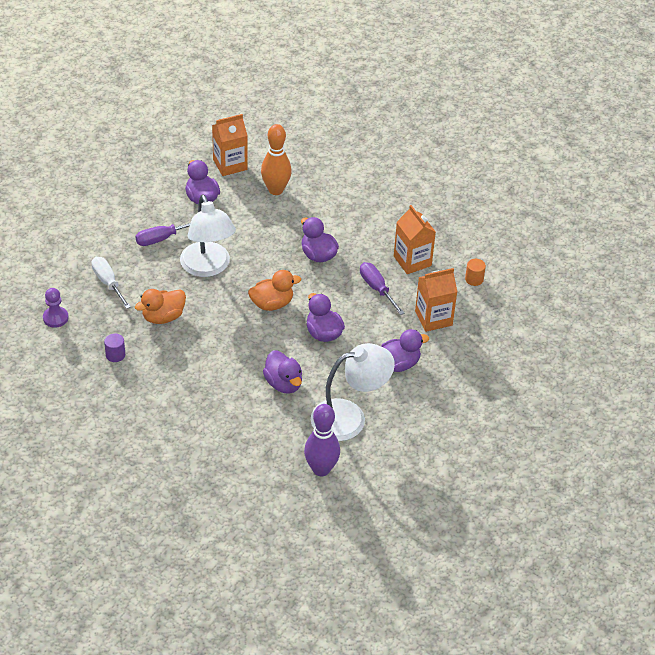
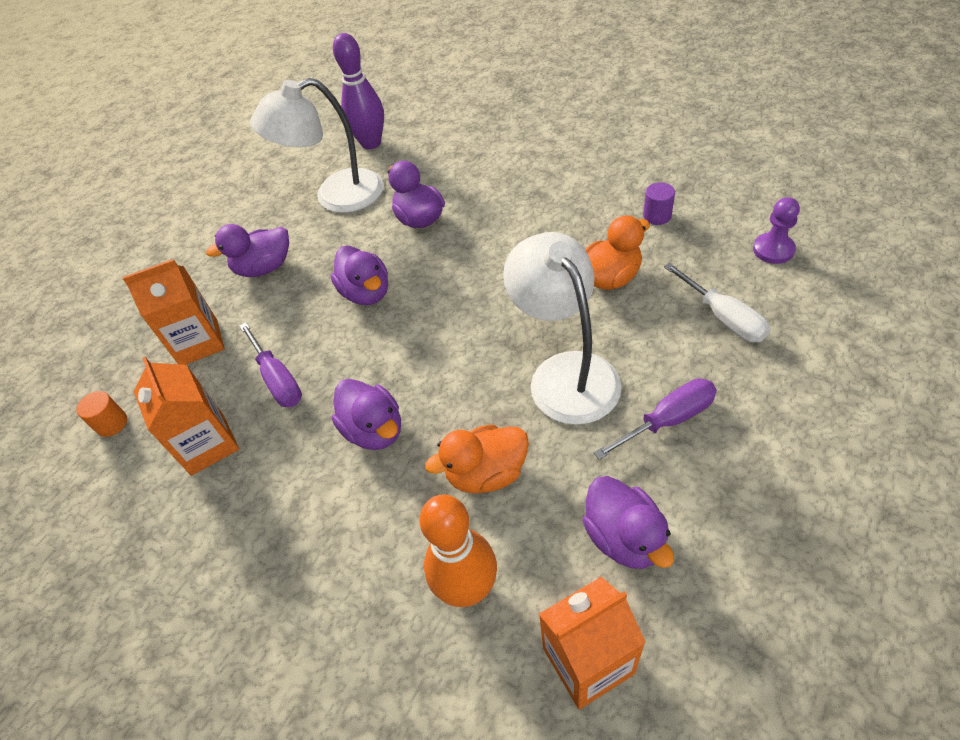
camera: 175 degrees left, 5 degrees up
orange duck [248,270,301,311] -> orange duck moved to [425,425,529,494]

